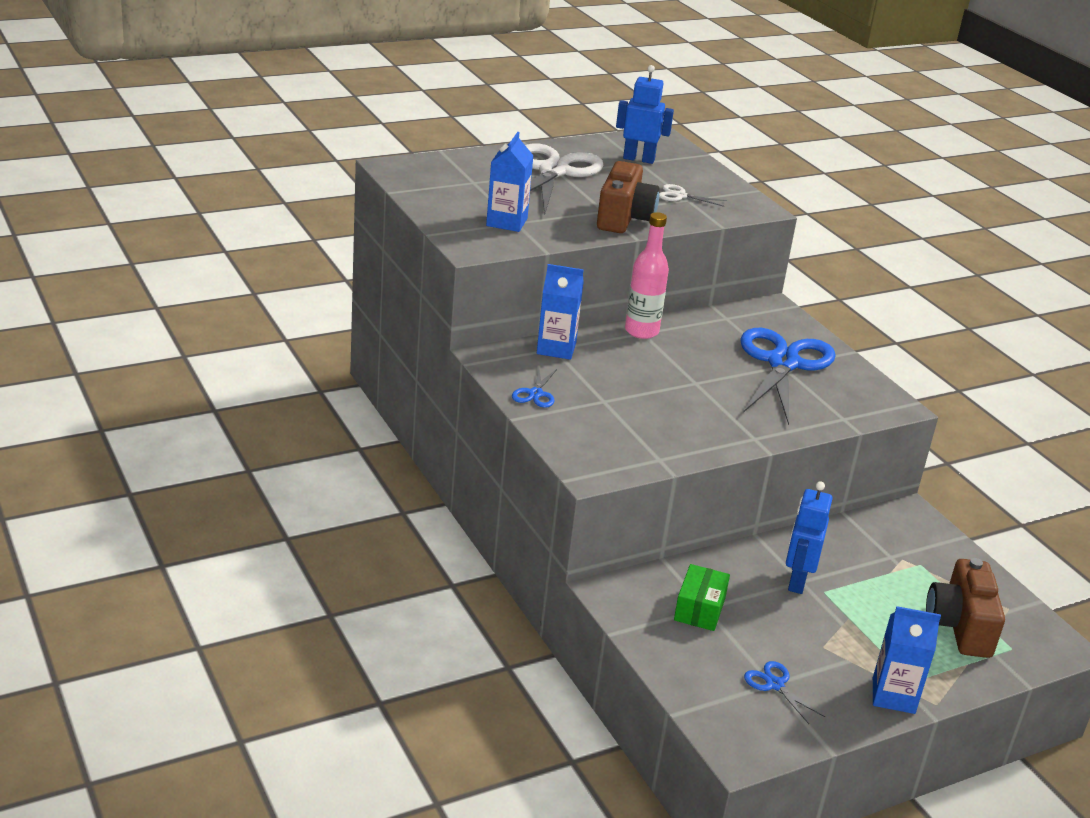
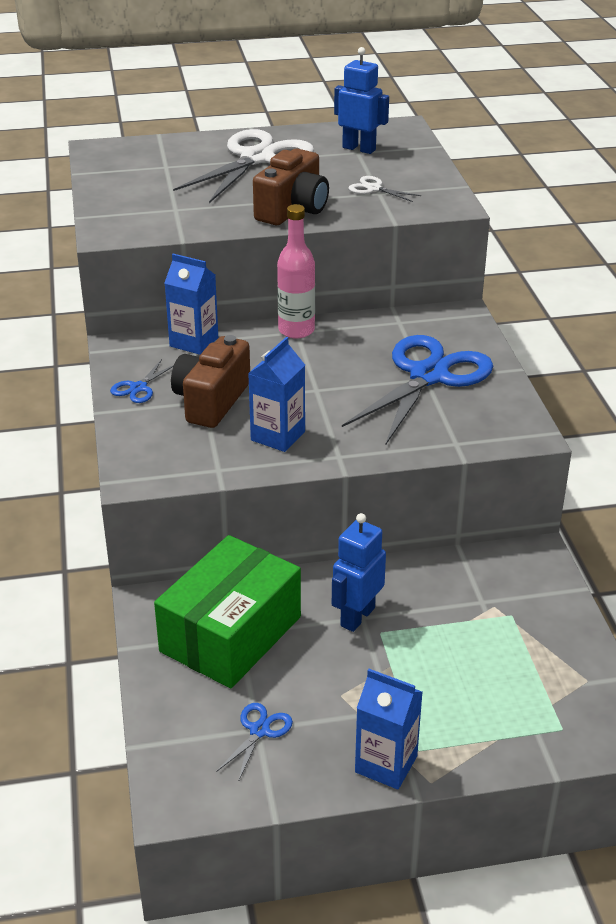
camera: 20 degrees right, 5 degrees up
blue carton [486,132,534,232] -> blue carton moved to [248,337,305,452]
green box [674,564,730,631] -> green box [154,535,301,688], size x2.02
blue scissors [744,661,825,724] -> blue scissors turned 45 degrees clockwise [216,703,293,780]
brown camera [926,558,1005,658] -> brown camera moved to [171,335,250,428]

